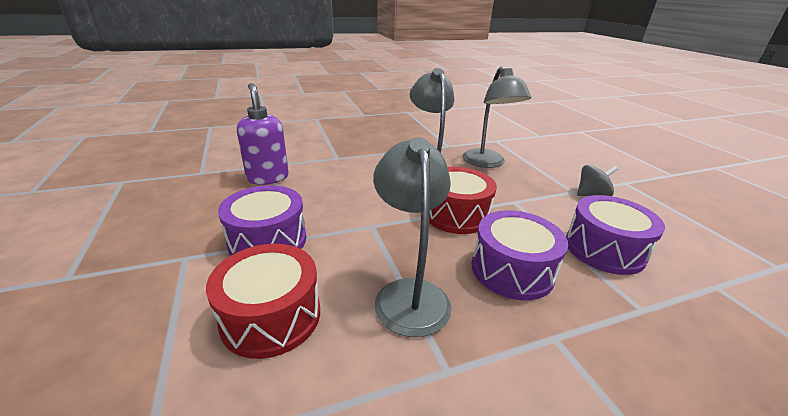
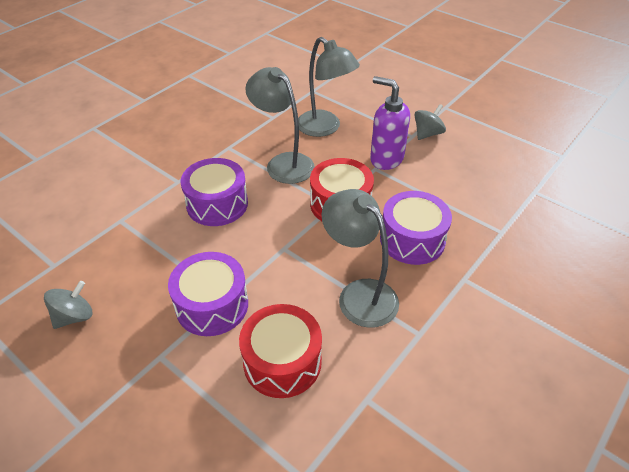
camera: 30 degrees left, 15 degrees up
purple soap dispenser [237,83,289,185] -> purple soap dispenser moved to [370,76,410,170]
purple drum [566,195,665,275] -> purple drum moved to [180,158,248,226]
none -> grey spinning top [44,281,92,329]

